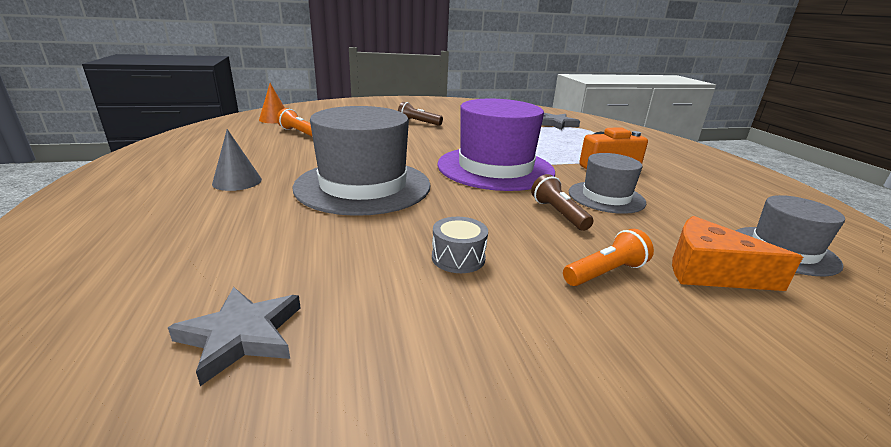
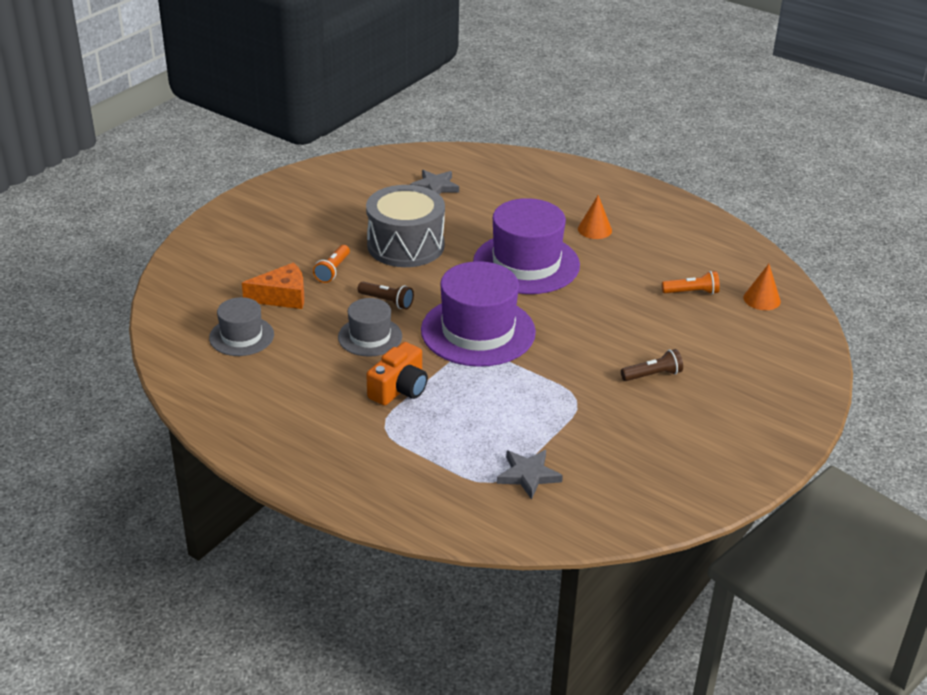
camera: 140 degrees right, 10 degrees up
grey cone [212,129,262,191] -> orange cone [578,195,612,239]
grey hat [292,106,431,216] -> purple hat [473,198,580,294]
grey drum [432,217,488,273] -> grey drum [366,185,445,267], size x2.49

